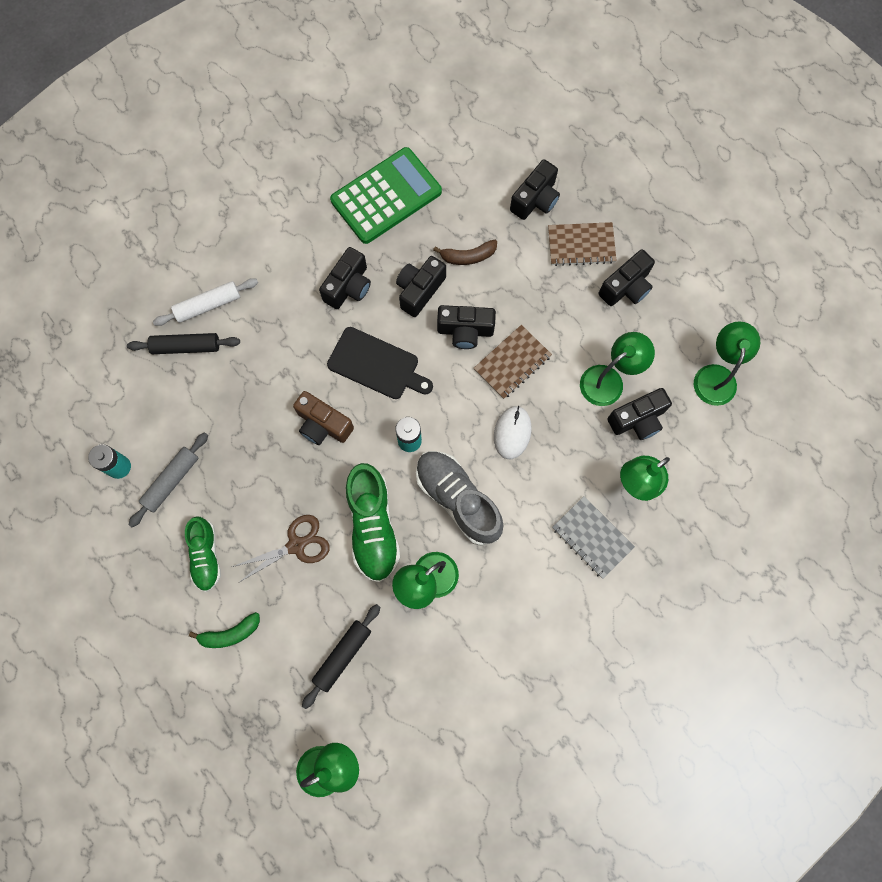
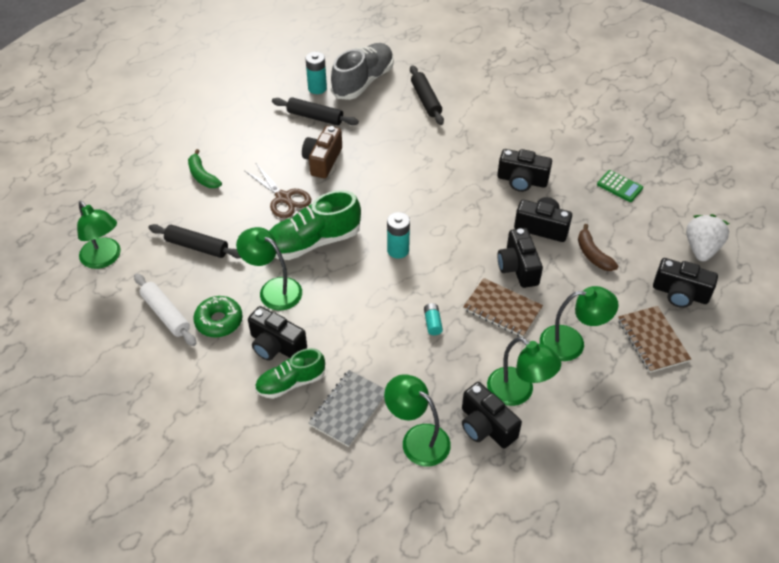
camera: 75 degrees right, 25 degrees down
grey rolling pin [128,432,208,527] -> black rolling pin [272,97,359,125]
white rolling pin [153,278,258,326] -> white rolling pin moved to [134,273,196,346]
green shoe [185,517,221,592] -> green shoe moved to [255,348,325,399]
brown camera [293,391,354,445] -> brown camera moved to [302,126,342,179]
black cutting board [327,327,433,399] -> none
green calculator [330,147,442,244] -> green calculator [597,170,643,202], size x0.43
grey shoe [416,451,503,546] -> grey shoe moved to [331,43,394,100]
white mouse [494,406,532,459] -> turquoise battery [424,303,443,335]
black camera [599,249,655,306] -> black camera moved to [248,306,307,361]
green lamp [694,321,760,406] -> green lamp moved to [540,286,619,361]
none -> green donut [193,296,243,337]
none -> white strawberry [686,214,729,261]

